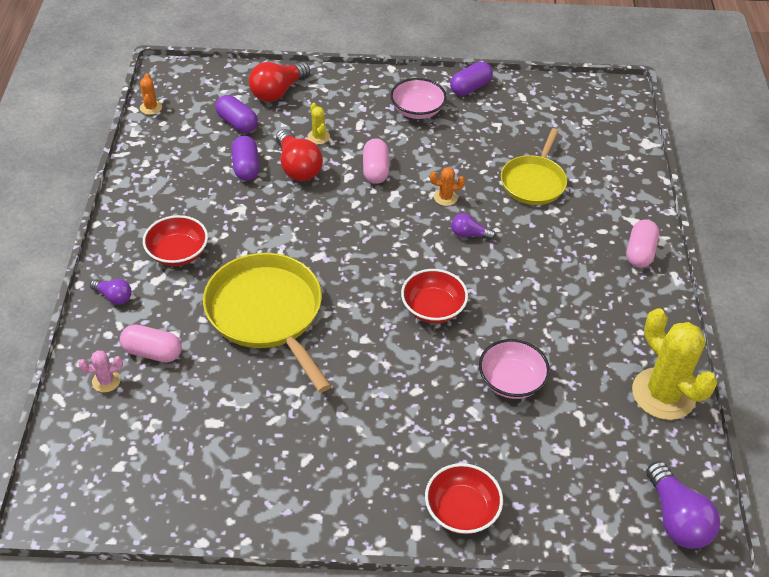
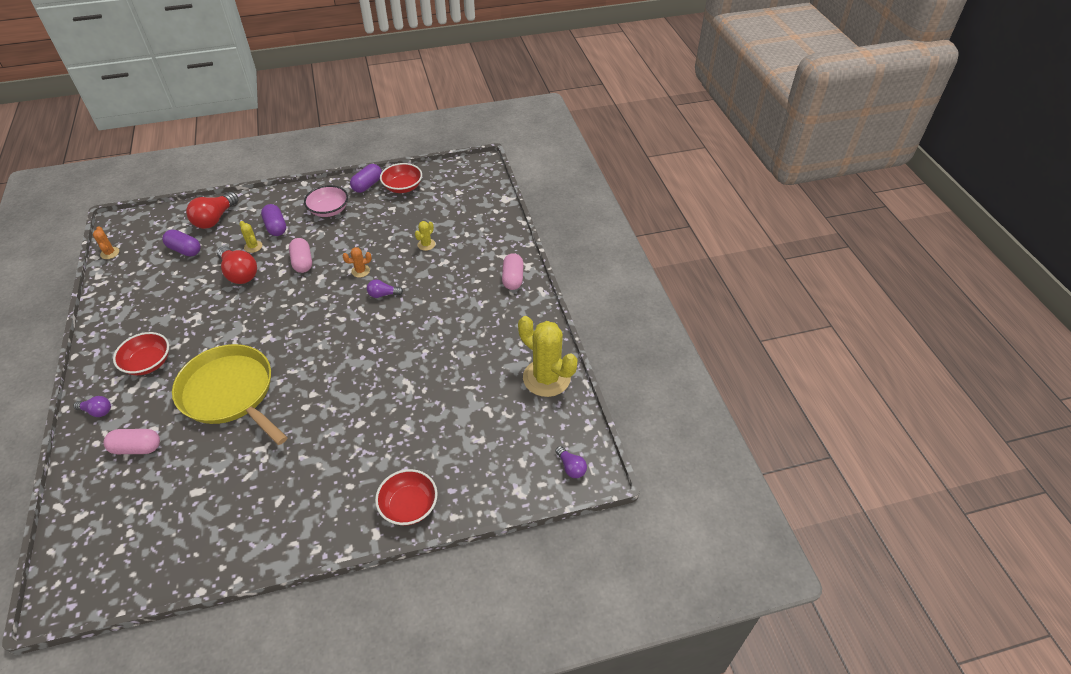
camera: 15 degrees left, 0 degrees up
pink cactus [78,350,123,393] -> none
purple capsule [232,136,260,181] -> purple capsule moved to [261,204,286,236]
red bowl [401,269,468,323] -> red bowl moved to [380,163,422,193]
pink bowl [479,339,550,399] -> none
yellow pan [501,128,567,205] -> yellow cactus [415,221,435,251]
purple light bulb [646,461,720,549] -> purple light bulb [555,446,587,478], size x0.55

